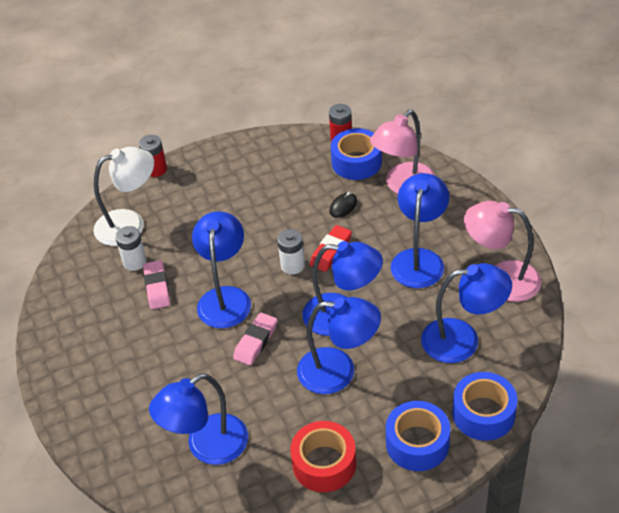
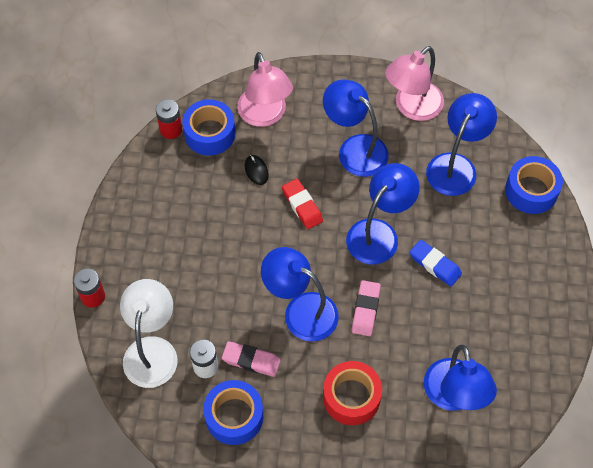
camera: 65 degrees left, 15 degrees up
pink eraser [233,313,277,365] -> pink eraser turned 45 degrees clockwise [352,280,381,336]
white battery [277,229,305,274] -> none
red tape [290,421,356,492] -> red tape moved to [323,361,382,425]
blue lamp [297,297,381,394] -> blue eraser [410,240,462,286]
blue tape [386,401,451,471] -> blue tape moved to [203,380,263,445]

